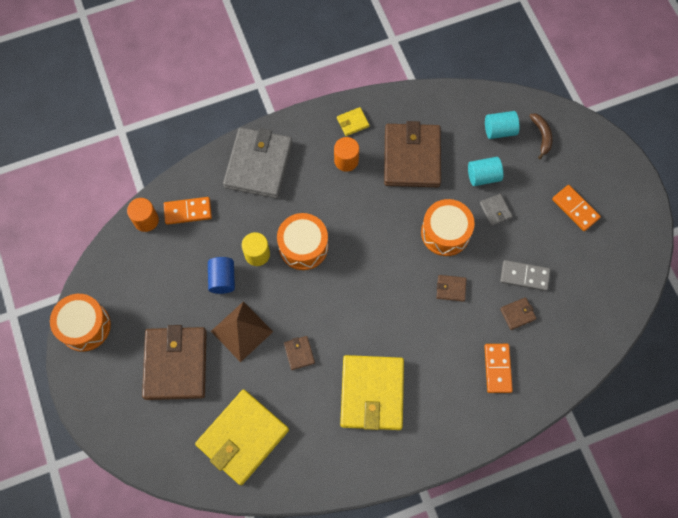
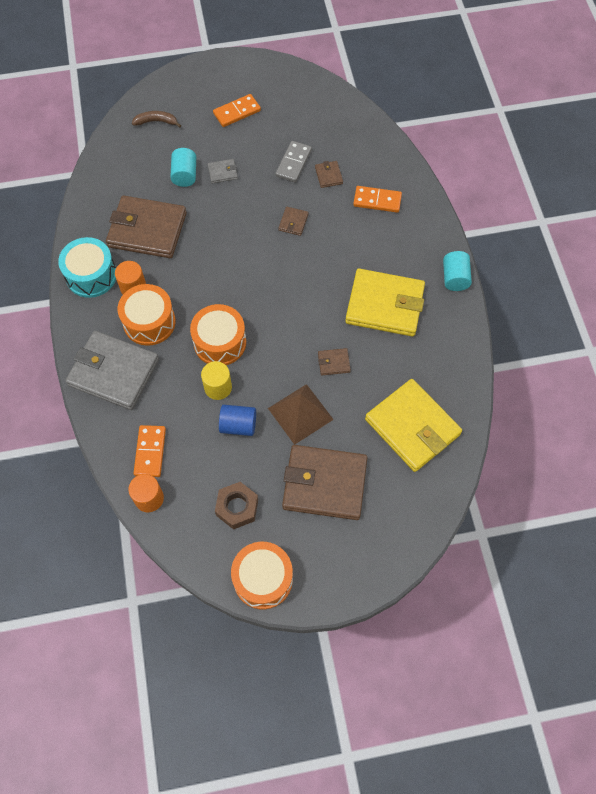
camera: 80 degrees left, 5 degrees down
yellow wallet [337,107,369,136] -> turquoise drum [58,237,116,298]
orange drum [421,199,475,256] -> orange drum moved to [118,284,176,346]
turquoise cylinder [485,111,520,139] -> turquoise cylinder moved to [443,251,472,291]
none -> brown nut [215,482,258,529]

